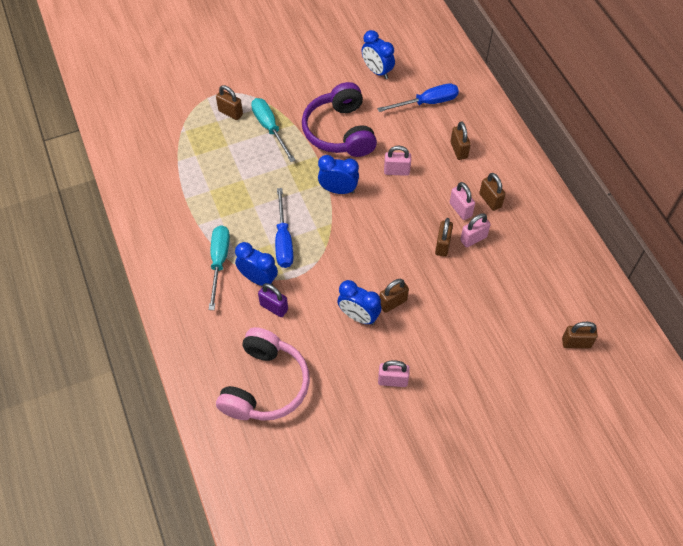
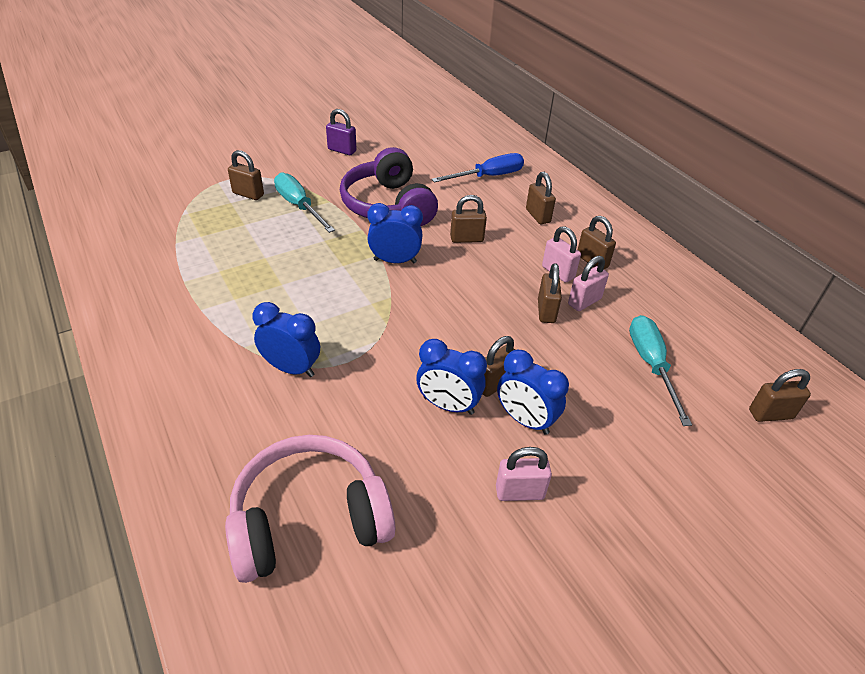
camera: 10 degrees left, 15 degrees down
turquoise screwdriver [209,225,230,310] -> turquoise screwdriver moved to [629,315,692,426]
pink headphones [216,327,310,421] -> pink headphones turned 120 degrees counterclockwise [225,435,396,583]
purple padlock [258,283,288,317] -> purple padlock moved to [326,109,357,155]
blue screwdriver [275,188,294,268] -> none
blue clock [362,30,395,79] -> blue clock moved to [497,350,569,435]
pink padlock [384,146,411,176] -> brown padlock [450,195,487,243]

